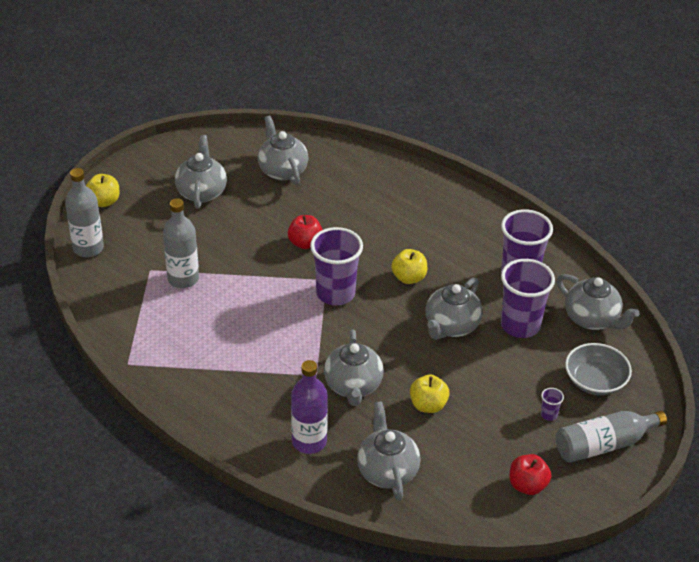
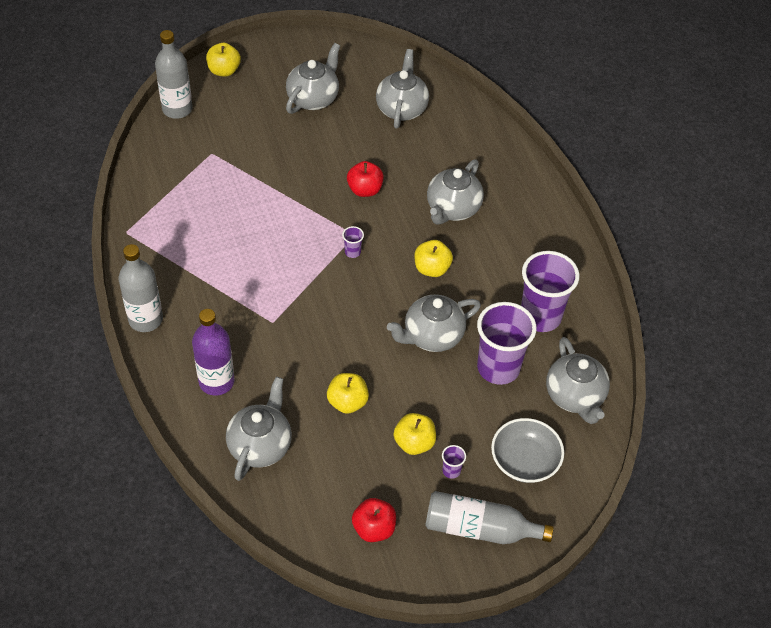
camera: 30 degrees right, 10 degrees up
grey bottle [163,198,199,288] -> grey bottle moved to [119,244,163,332]
purple cup [310,227,363,305] -> purple cup [342,226,364,258], size x0.40
grey teapot [324,330,384,406] -> grey teapot moved to [427,160,484,225]
none -> yellow apple [394,413,436,455]

